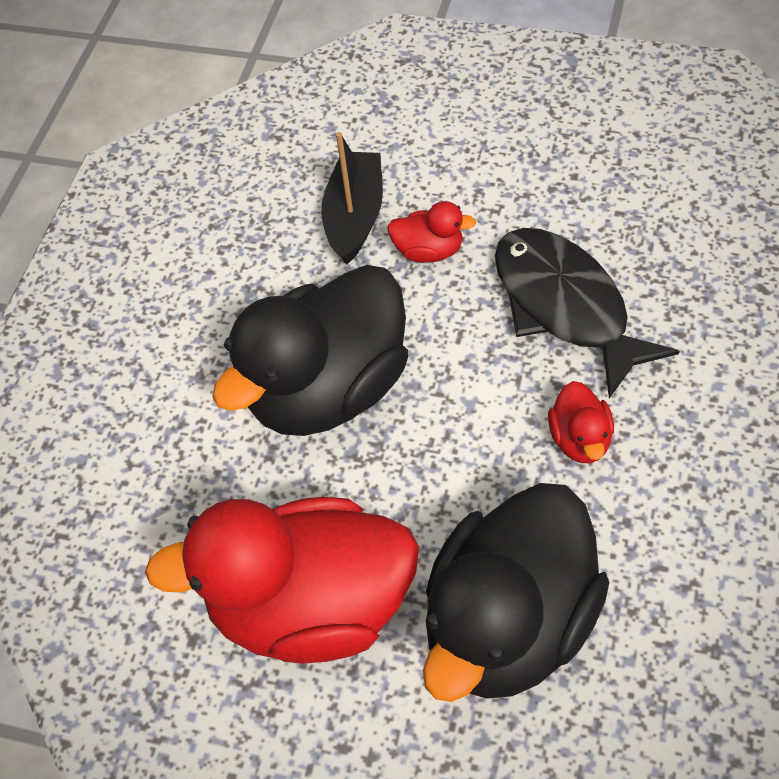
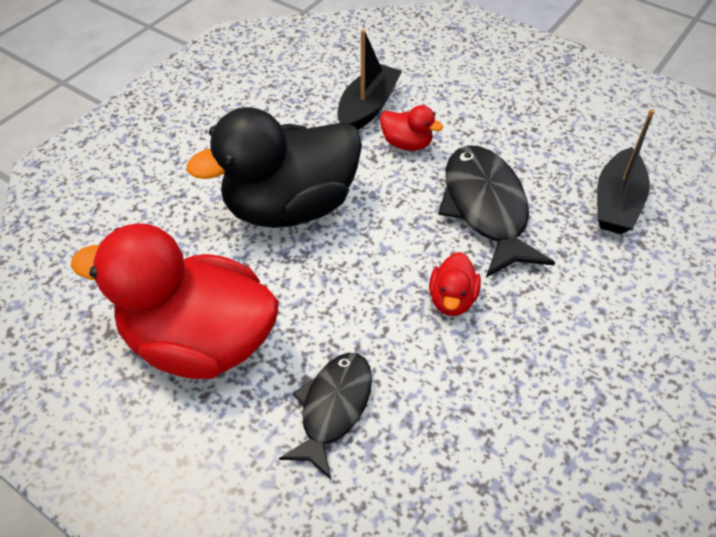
camera: 15 degrees right, 5 degrees down
black duck [423,483,609,702] -> black fish [279,353,372,479]
none -> black boat [597,109,655,234]

